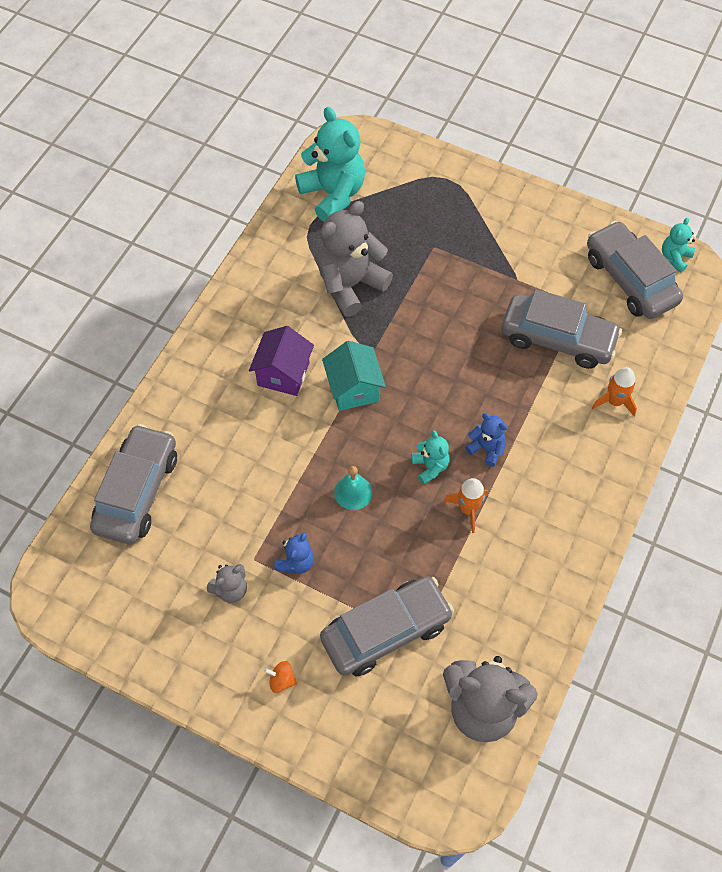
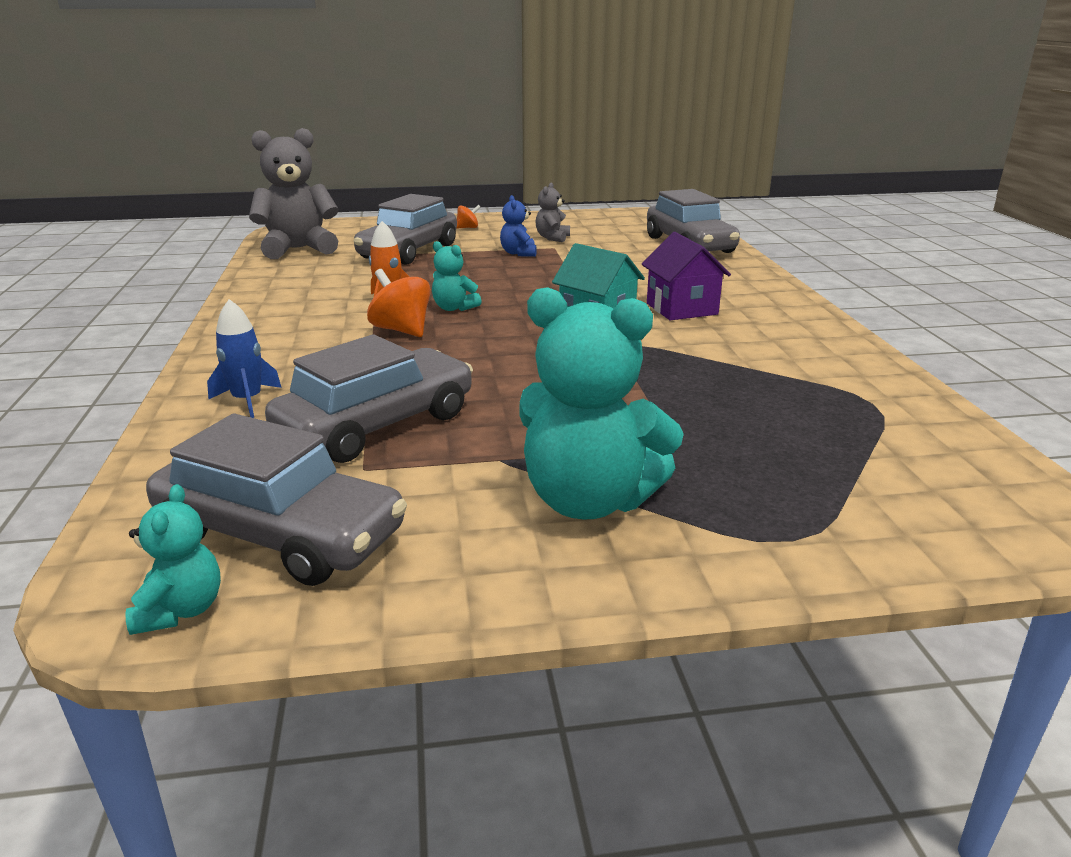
camera: 145 degrees right, 35 degrees down
turquoise teddy bear [295,107,365,222] -> turquoise teddy bear moved to [519,287,684,519]
grey teddy bear [318,201,393,317] -> none
turquoise bell [334,466,372,510] -> none
blue teddy bear [465,413,508,467] -> orange spinning top [367,269,431,337]
grey car [502,289,622,369] -> grey car turned 150 degrees clockwise [265,334,473,463]
orange rocket [592,367,637,417] -> blue rocket [207,299,282,418]

